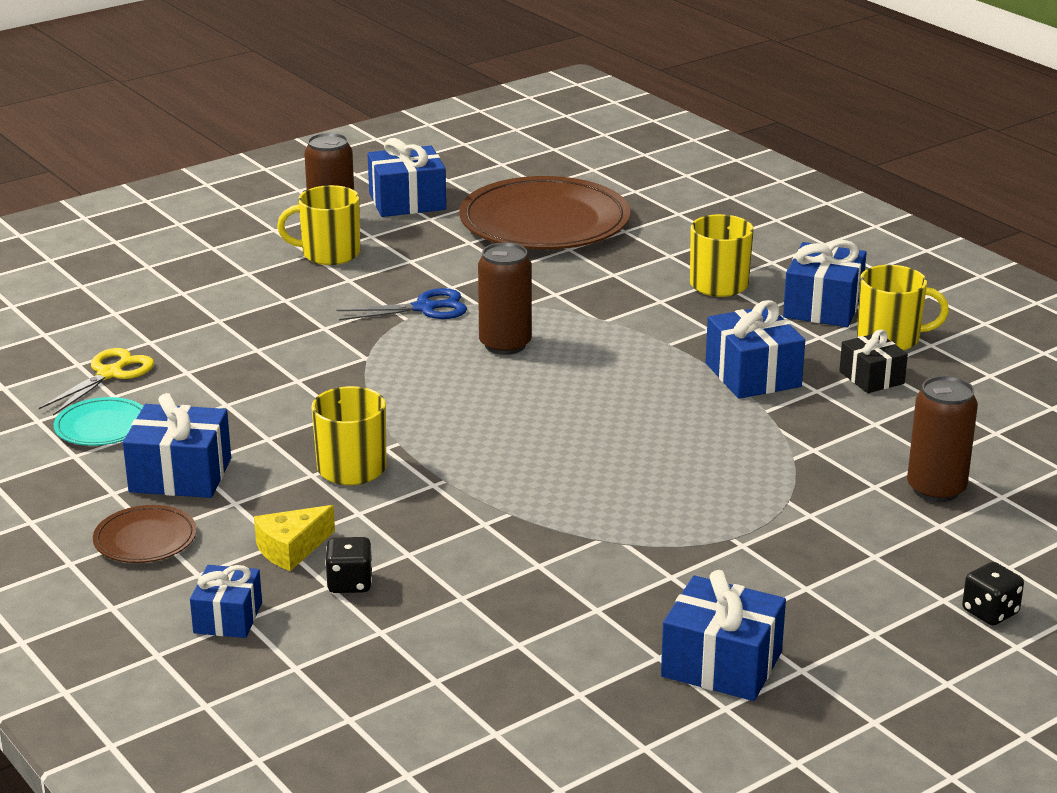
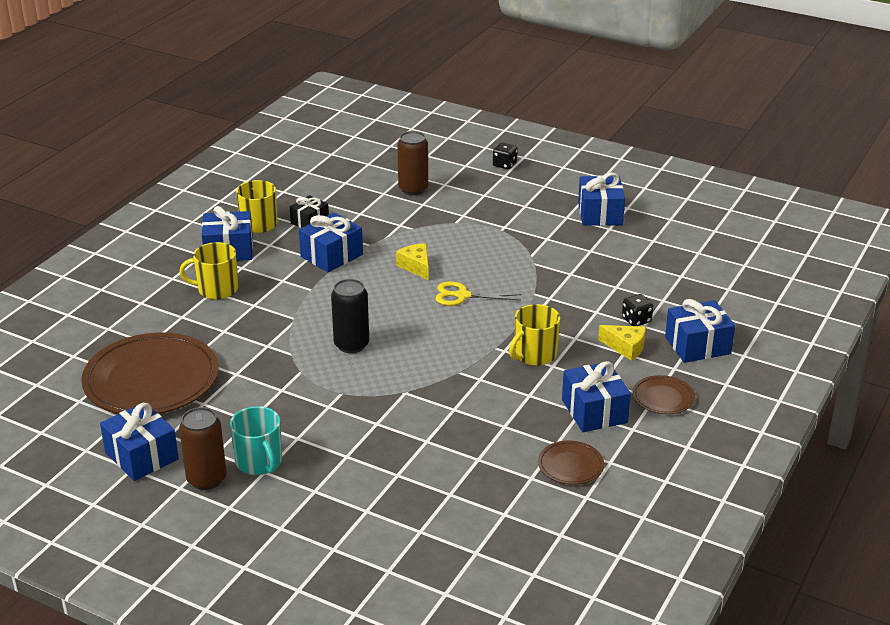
camera: 115 degrees left, 5 degrees up
yellow scissors [39,348,154,416] -> yellow scissors moved to [435,281,521,306]
turquoise plate [54,397,143,446] -> brown plate [538,441,604,485]
blue gift [190,565,262,638] -> blue gift [665,299,735,363], size x1.56
yellow mug [277,185,360,265] -> turquoise mug [230,406,282,475]
blue scissors [337,288,467,320] -> none
brown can [478,242,532,355] -> black can [331,279,369,353]
none -> yellow cheese [396,243,429,280]

